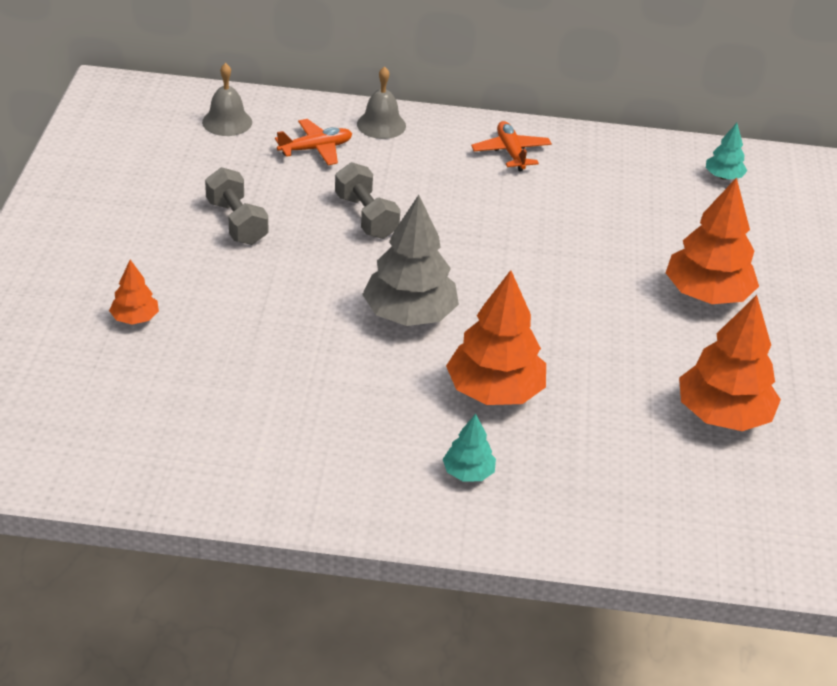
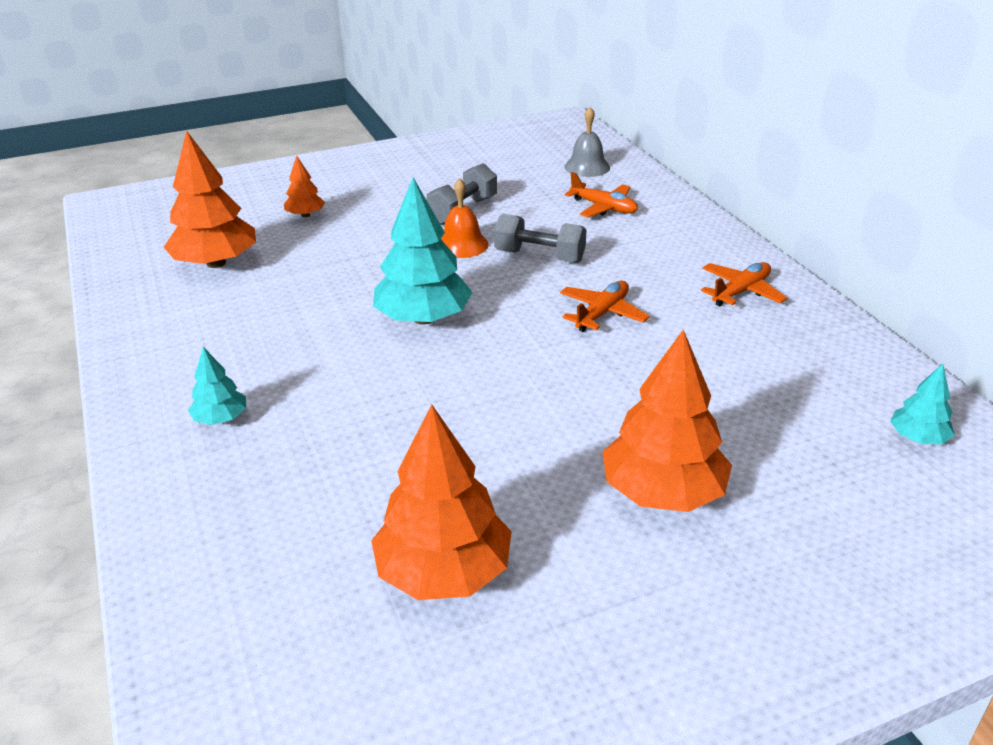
camera: 65 degrees right, 5 degrees down
grey dumbbell [335,162,401,239] -> grey dumbbell turned 75 degrees clockwise [494,214,586,263]
grey bell [357,66,406,139] -> none
grey tree [362,195,459,326] -> turquoise tree [373,177,473,325]
orange tree [446,270,546,405] -> orange tree moved to [164,131,256,268]
none -> orange bell [441,178,489,258]
none -> orange plane [560,281,650,332]

